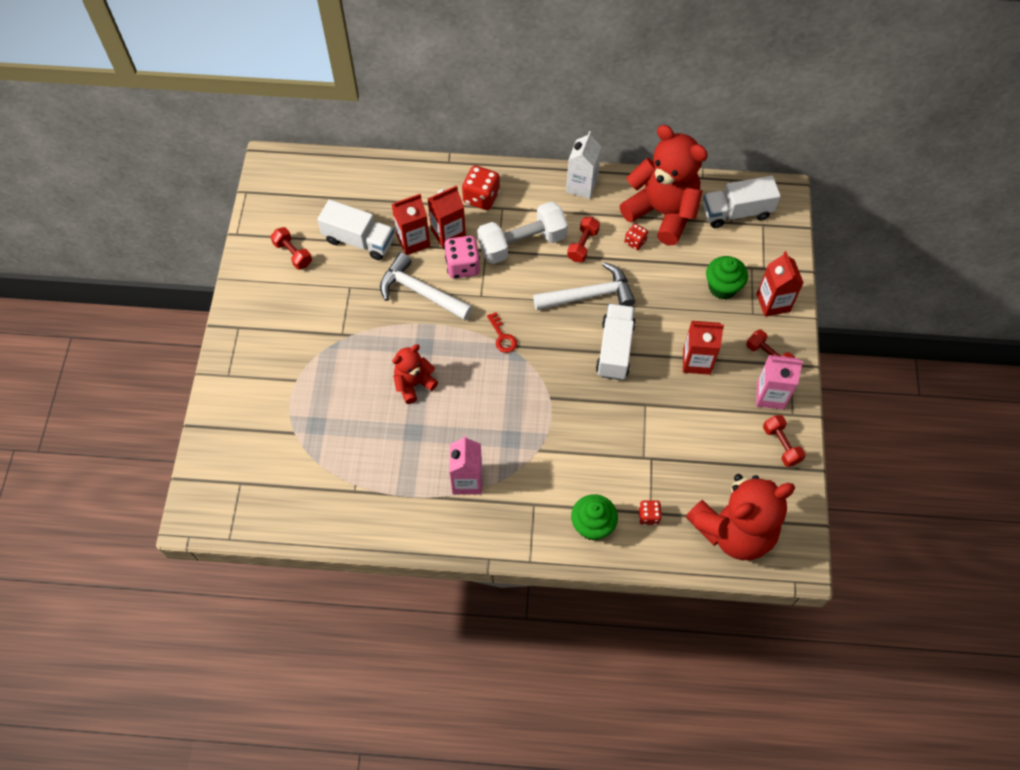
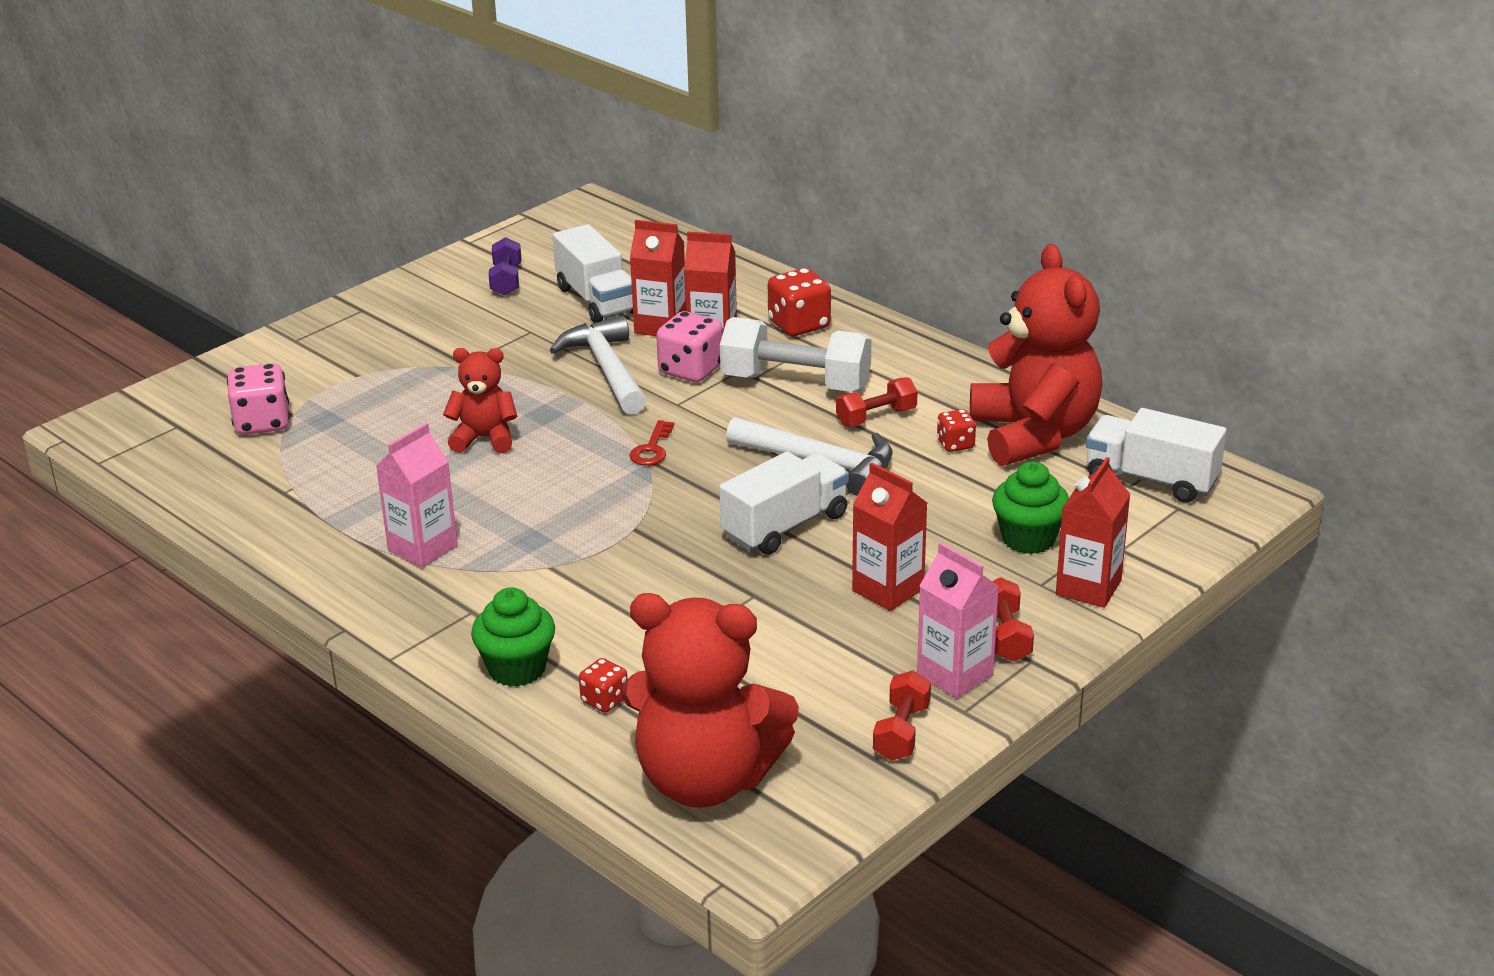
camera: 40 degrees right, 30 degrees down
red dumbbell [270,227,312,270] -> purple dumbbell [489,237,521,295]
white carton [566,131,602,199] -> none
none -> pink dice [227,363,290,435]

